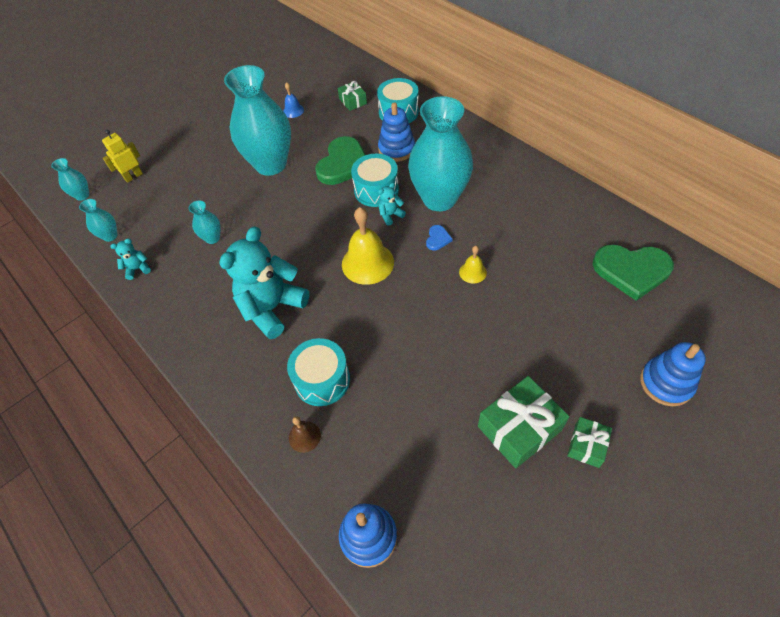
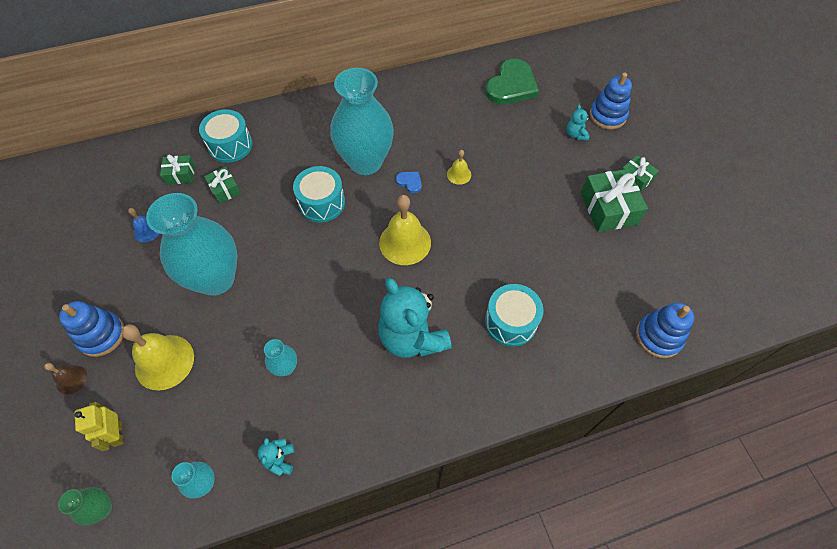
camera: 70 degrees left, 5 degrees up
turquoise vase [51,158,89,201] -> green vase [58,487,112,526]
brown bell [289,416,321,453] -> brown bell moved to [44,363,87,394]
green heart [315,136,366,185] -> none
blue stacking toy [378,102,415,162] -> blue stacking toy moved to [59,301,124,357]
turquoise teddy bear [378,183,406,226] -> turquoise teddy bear moved to [566,104,590,141]
none -> yellow bell [121,324,194,390]
none -> green gift [204,167,241,204]

